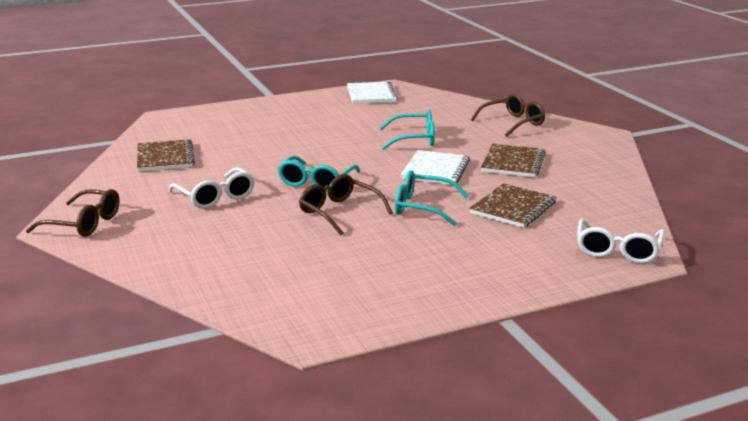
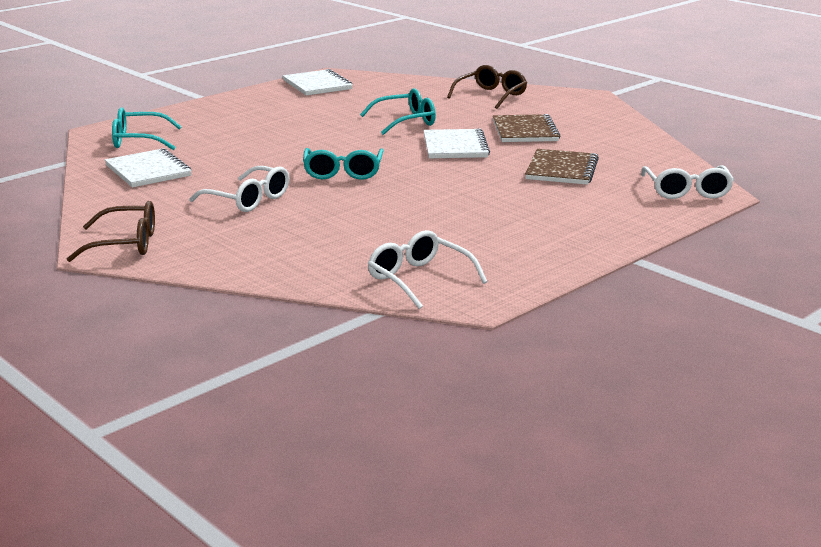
camera: 20 degrees left, 0 degrees up
brown notebook [137,139,195,172] -> white notebook [105,148,192,187]
brown glasses [299,174,393,235] -> none
turquoise glasses [395,170,469,226] -> turquoise glasses moved to [112,107,182,150]
none -> white glasses [368,230,487,309]

